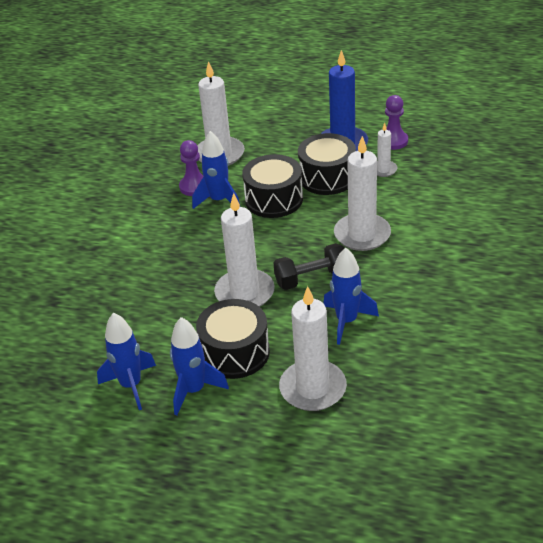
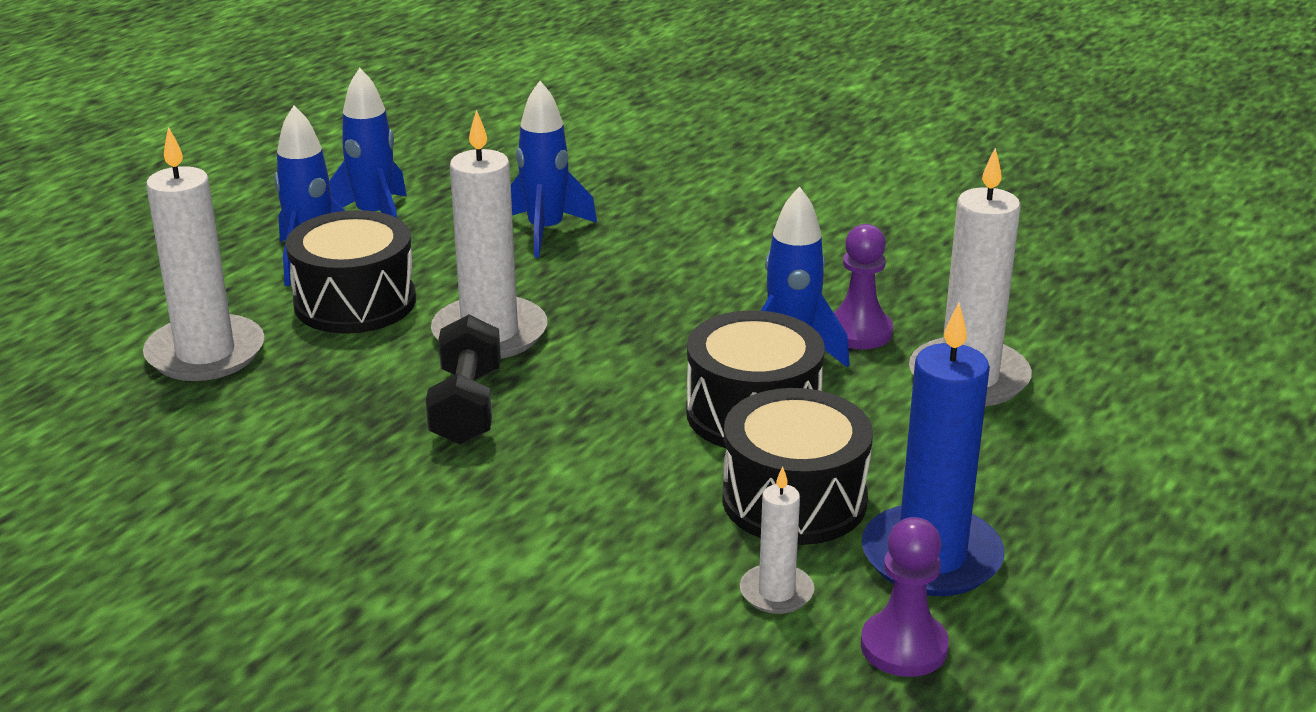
camera: 105 degrees right, 10 degrees down
blue rocket [323,248,379,345] -> blue rocket moved to [511,81,597,258]
white candle [334,136,391,251] -> none

